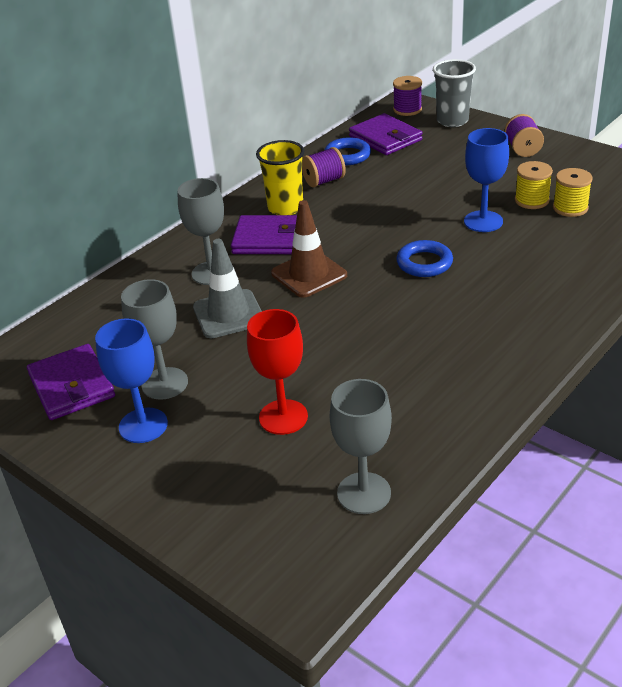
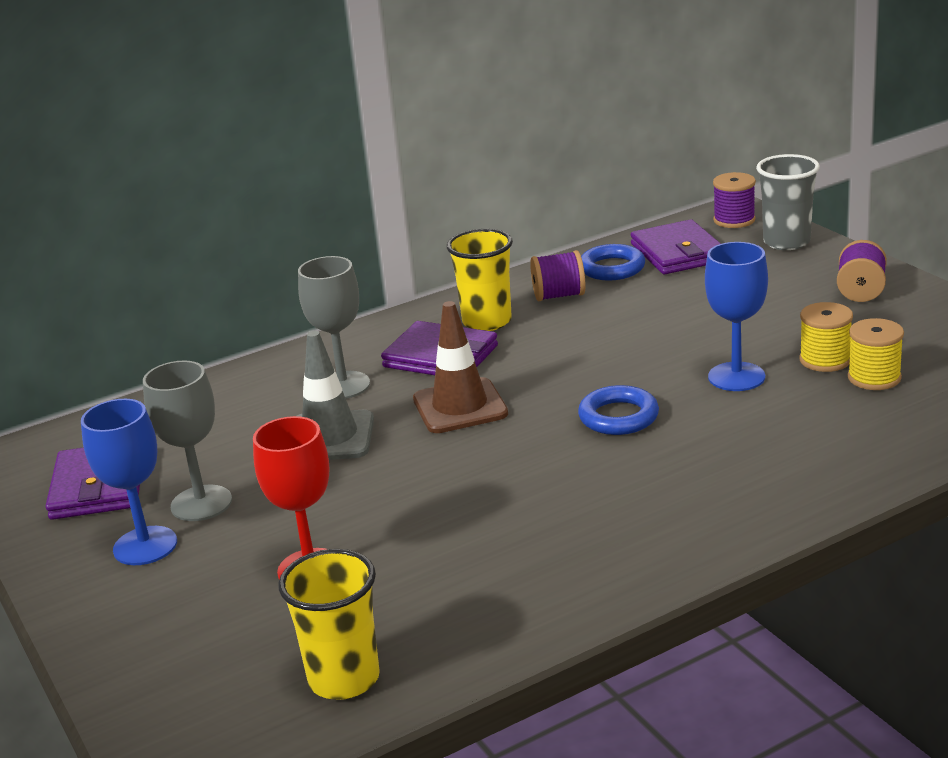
camera: 20 degrees right, 10 degrees down
grey goblet [330,379,392,514] -> yellow cup [278,549,380,700]

